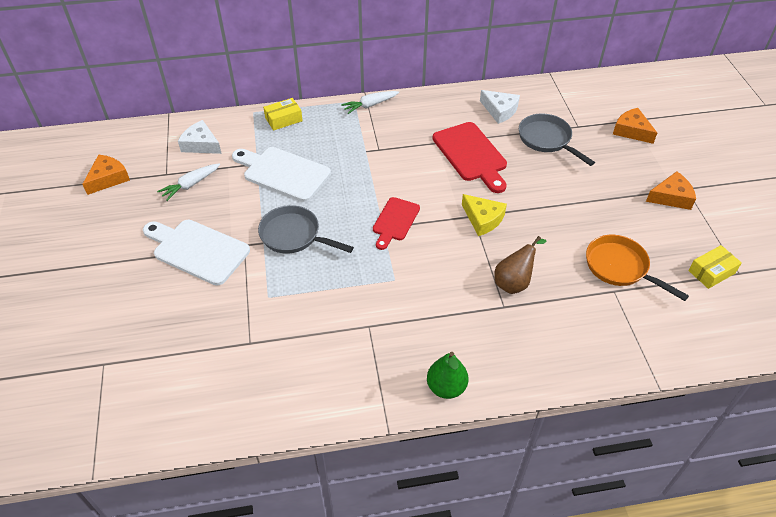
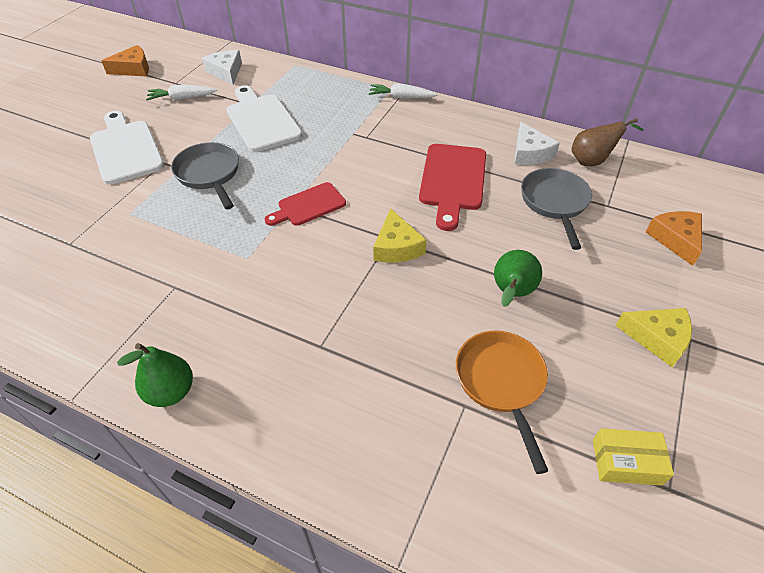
camera: 35 degrees right, 0 degrees up
yellow box [263,98,303,131] -> none
brown pear [494,236,546,294] -> brown pear moved to [571,118,644,166]
orange cheese [646,171,696,210] -> yellow cheese [615,308,692,367]
none -> green pear [494,250,542,307]

